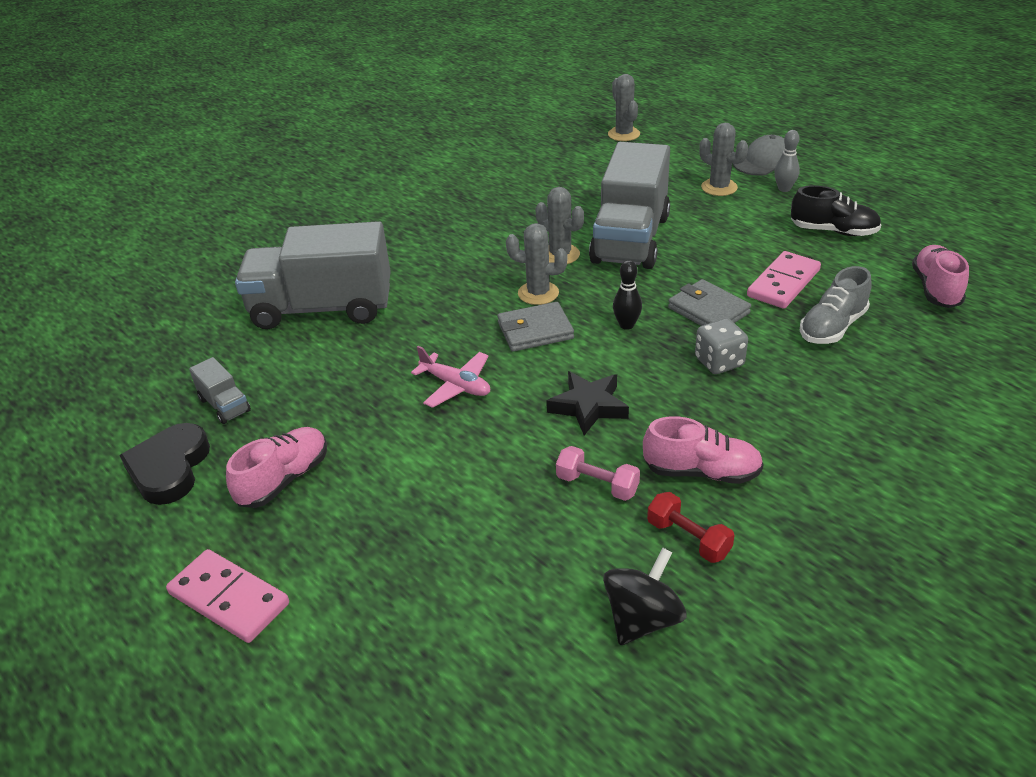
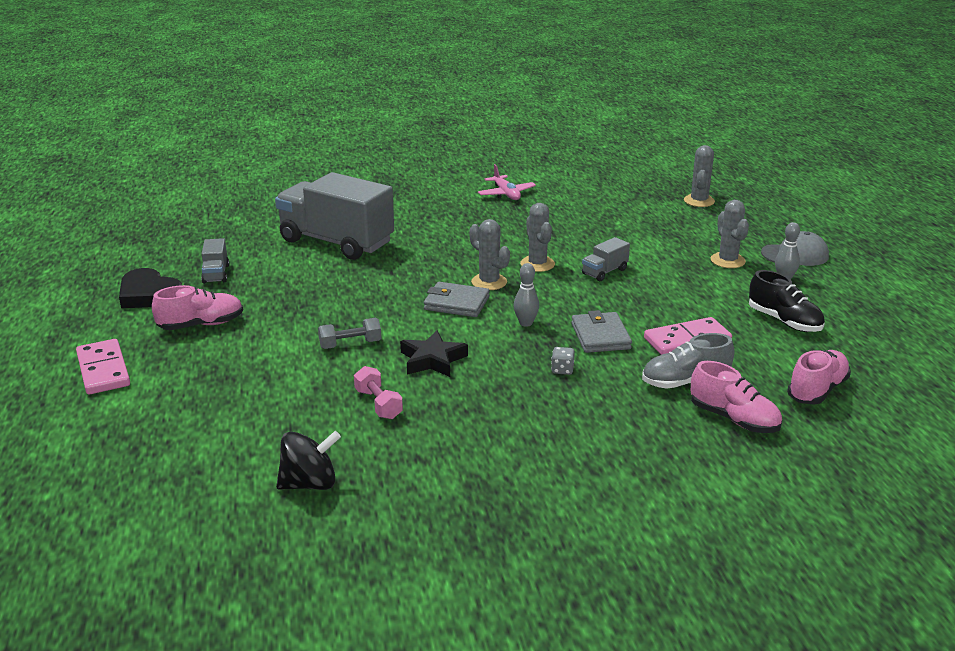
camera: 30 degrees right, 10 degrees down
black heart [119,423,210,505] -> black heart turned 90 degrees counterclockwise [119,268,182,308]
pink plane [411,346,490,408] -> pink plane moved to [478,164,536,200]
grey truck [589,142,670,269] -> grey truck [582,237,630,281], size x0.41
black bowling pin [613,260,642,330] -> grey bowling pin [514,263,539,327]
pink shoe [643,416,764,484] -> pink shoe moved to [691,361,782,433]
red dumbbell [647,492,735,563] -> none
grey dice [695,318,748,374] -> grey dice [551,347,575,375], size x0.60
none -> grey dumbbell [318,318,381,349]

